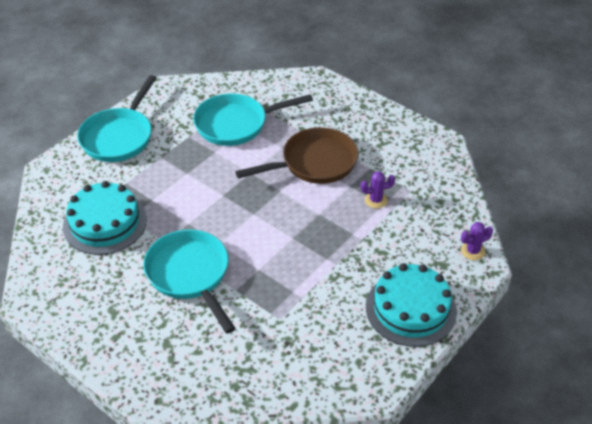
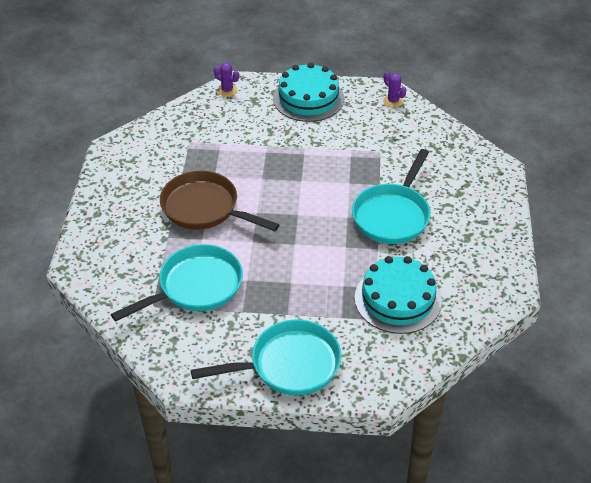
camera: 125 degrees left, 0 degrees up
turquoise pan [193,93,313,146] -> turquoise pan turned 75 degrees counterclockwise [111,244,243,322]
purple cactus [361,171,395,209] -> purple cactus moved to [383,71,407,108]

